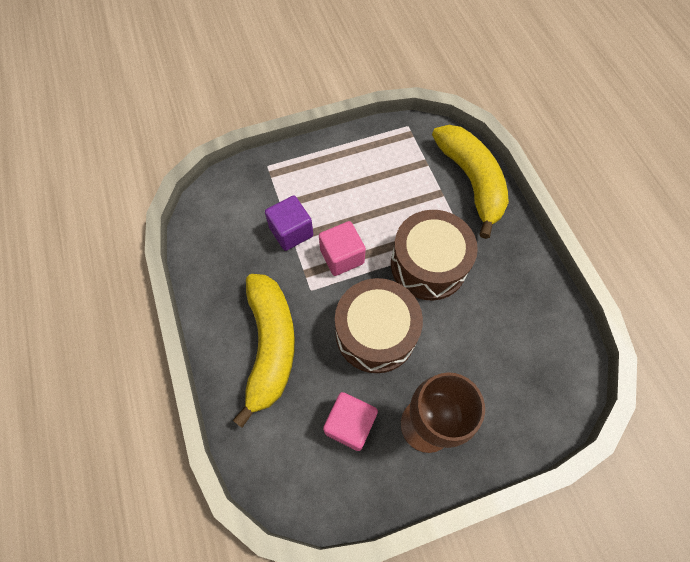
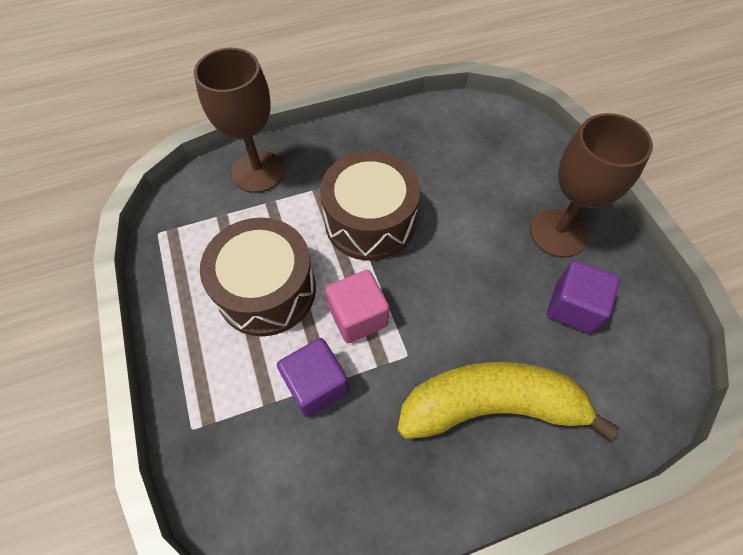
camera: 90 degrees left, 5 degrees down
pink cube [323,392,378,451] -> purple cube [547,261,620,334]
brown drum [335,278,423,373] -> brown drum moved to [200,218,316,336]
yellow banana [432,125,509,239] -> brown goblet [194,48,285,193]

